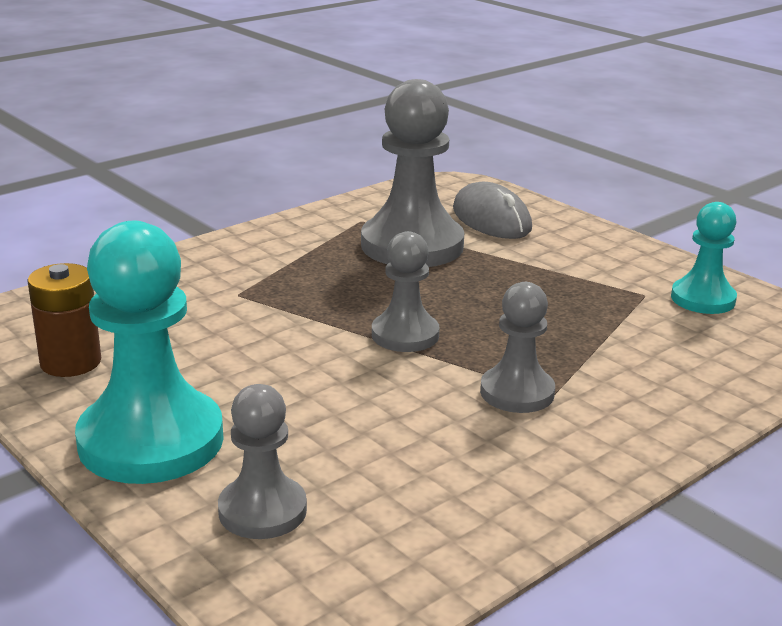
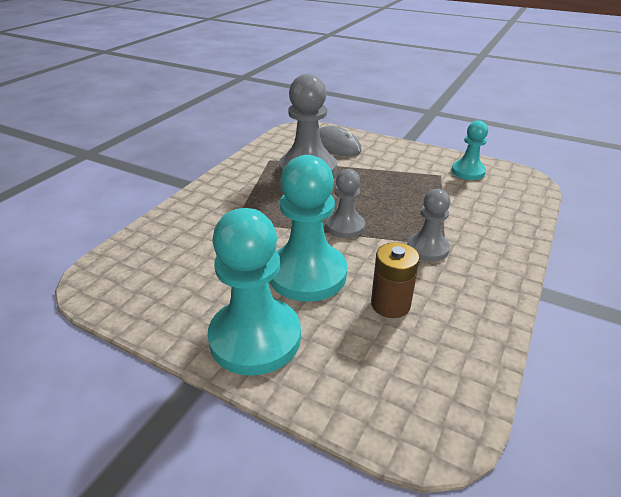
camera: 20 degrees left, 10 degrees up
brown battery [27,263,101,377] -> brown battery moved to [371,242,420,318]
grey pawn [218,384,307,539] -> none
none -> turquoise pawn [270,155,347,302]

